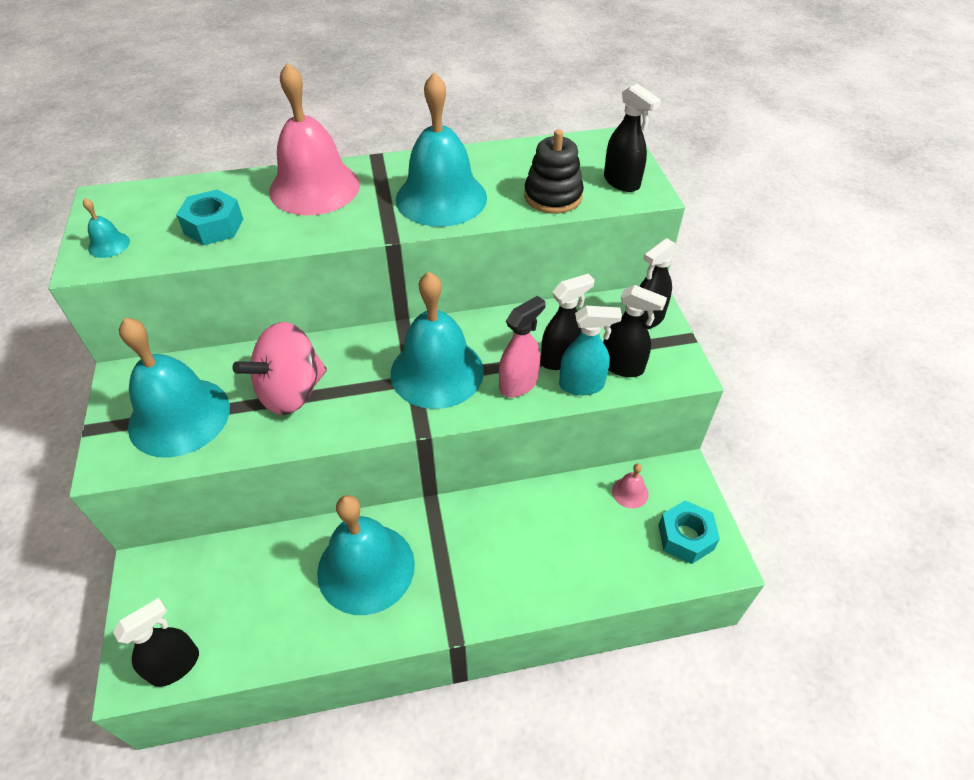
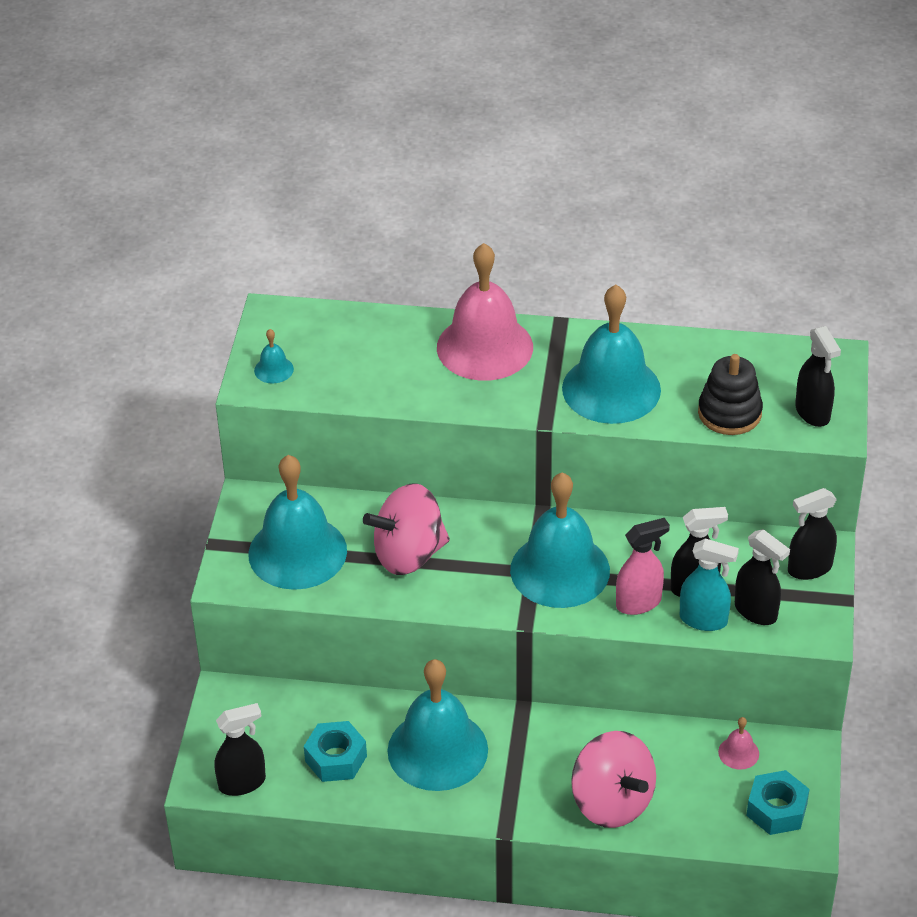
camera: 20 degrees right, 5 degrees down
turquoise nut [176,189,243,245] -> turquoise nut moved to [304,721,367,782]
none -> pink spinning top [571,731,656,828]

